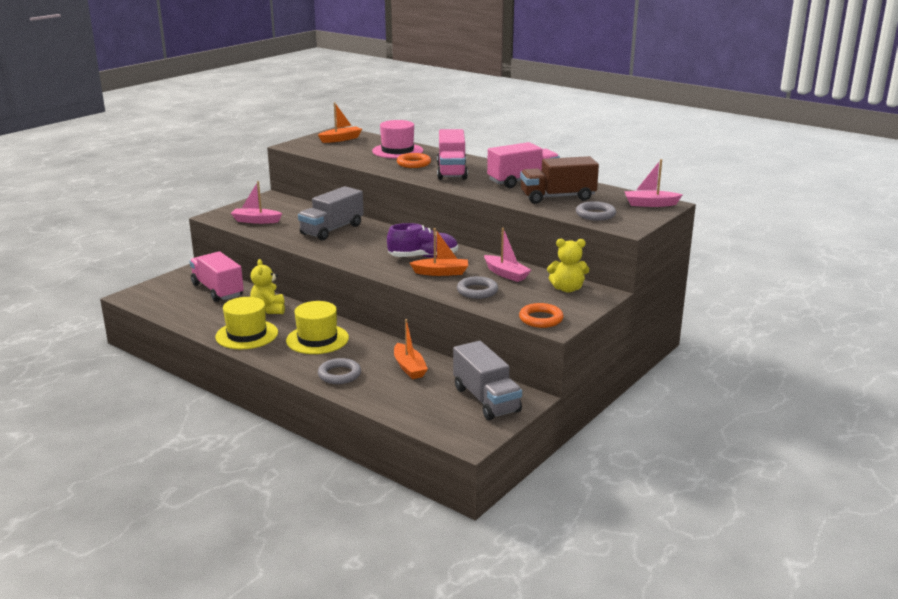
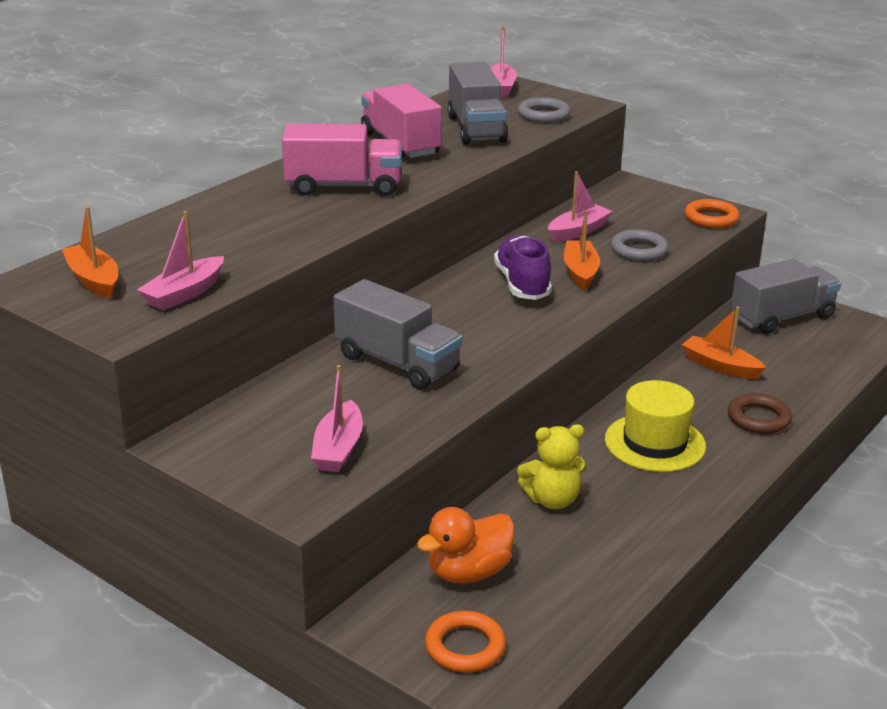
camera: 90 degrees left, 5 degrees up
pink truck [190,251,244,302] -> orange duck [417,507,515,584]
yellow hat [215,297,278,349] -> none
grey ring [318,358,361,384] -> brown ring [728,393,792,434]
pink hat [372,120,423,159] -> none
orange boat [394,319,428,379] -> orange boat turned 120 degrees counterclockwise [682,306,766,379]
orange ring [397,153,431,168] -> orange ring moved to [425,611,506,672]
brown truck [520,156,599,204] -> grey truck [447,62,508,145]
yellow teddy bear [547,239,589,293] -> none
none -> pink boat [137,211,224,311]

